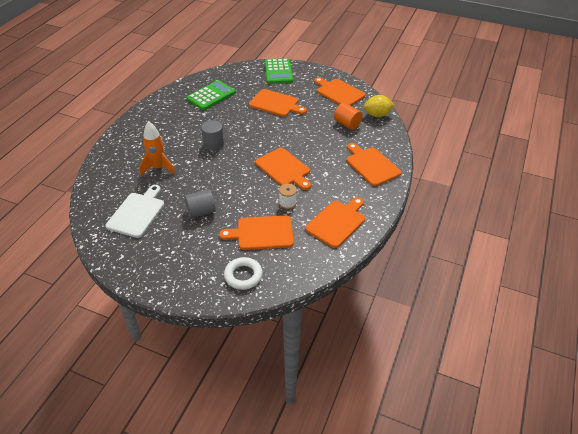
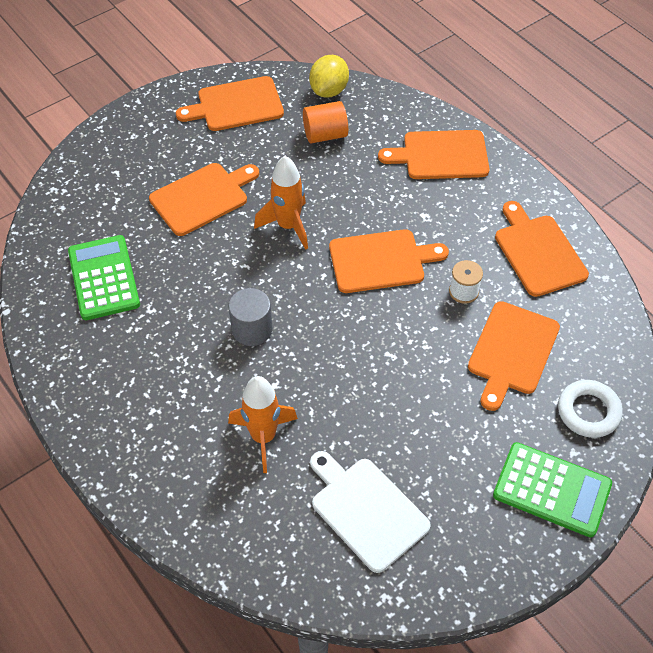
camera: 60 degrees left, 10 degrees up
grey cylinder [185,189,216,218] -> none
green calculator [265,58,293,84] -> green calculator moved to [493,442,612,537]
none -> orange rocket [254,156,308,250]

